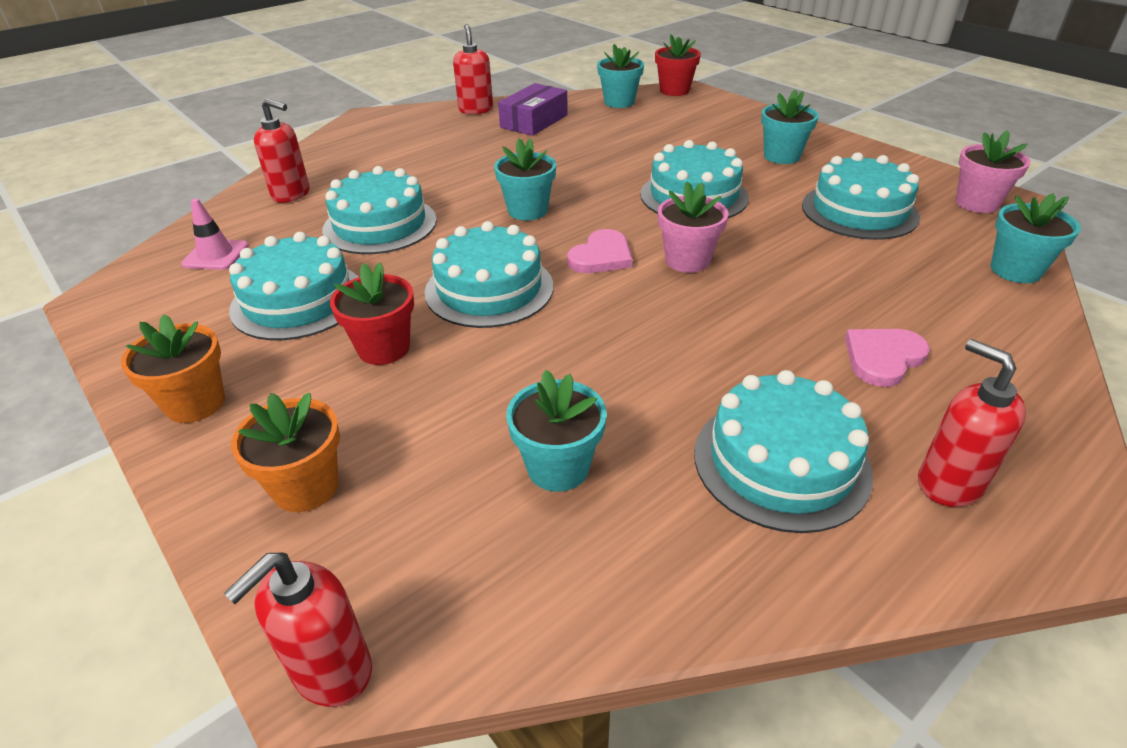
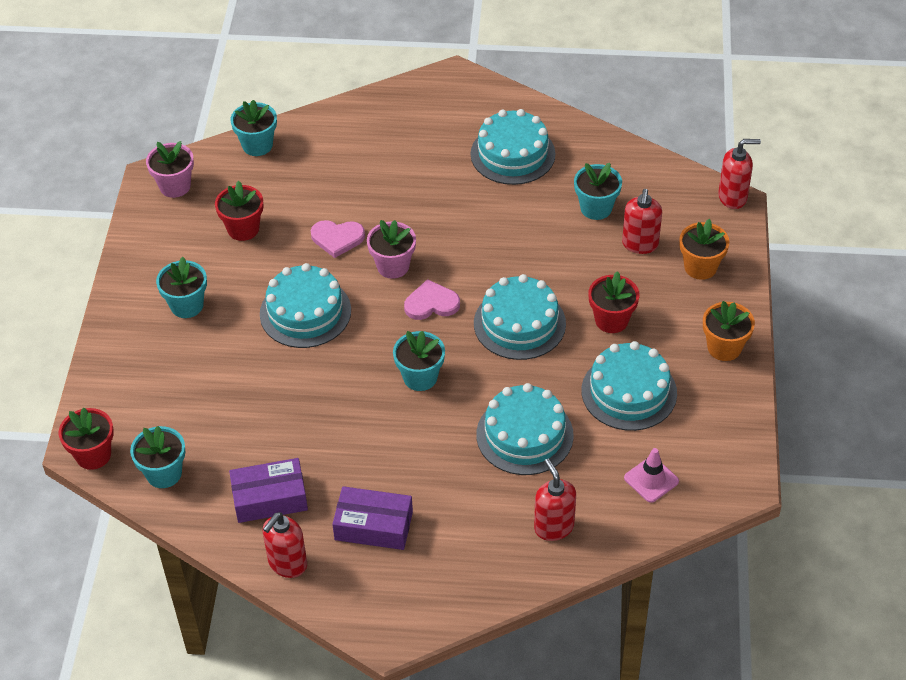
camera: 135 degrees left, 10 degrees up
turquoise cake [802,152,920,240] -> red flower pot [215,181,264,241]
pink heart [845,329,930,387] -> pink heart moved to [311,220,365,258]
red soap dispenser [918,339,1026,507] -> red soap dispenser moved to [622,189,662,254]
none -> purple box [332,486,413,550]

